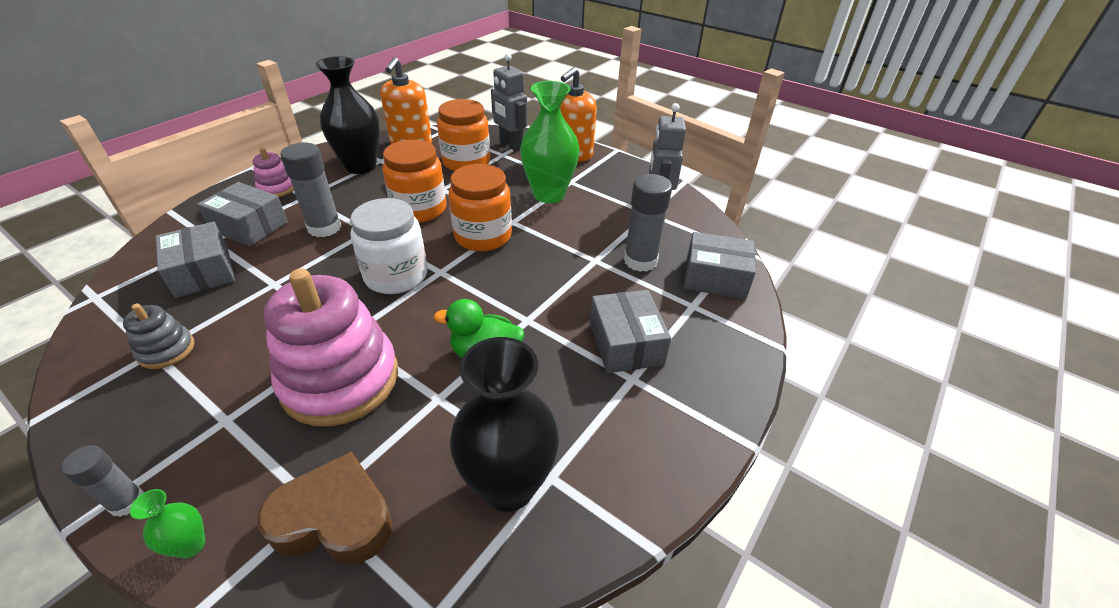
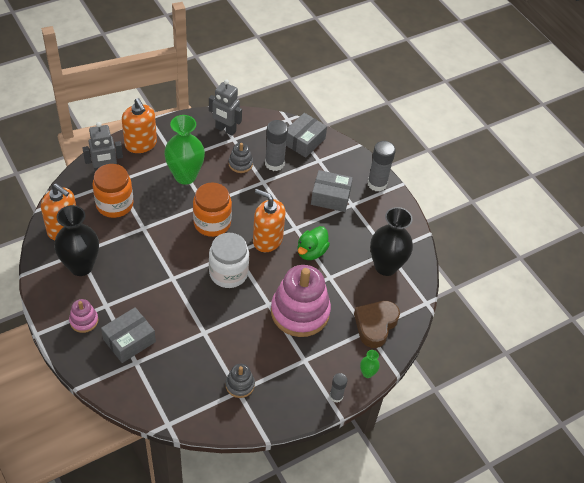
camera: 70 degrees left, 10 degrees up
grey box [156,222,235,298] -> none
grey glue stick [280,142,341,237] -> grey glue stick moved to [367,141,396,192]
orange jar [383,140,446,223] -> none
none -> grey stacking toy [228,143,253,173]
none -> orange soap dispenser [253,189,286,252]

